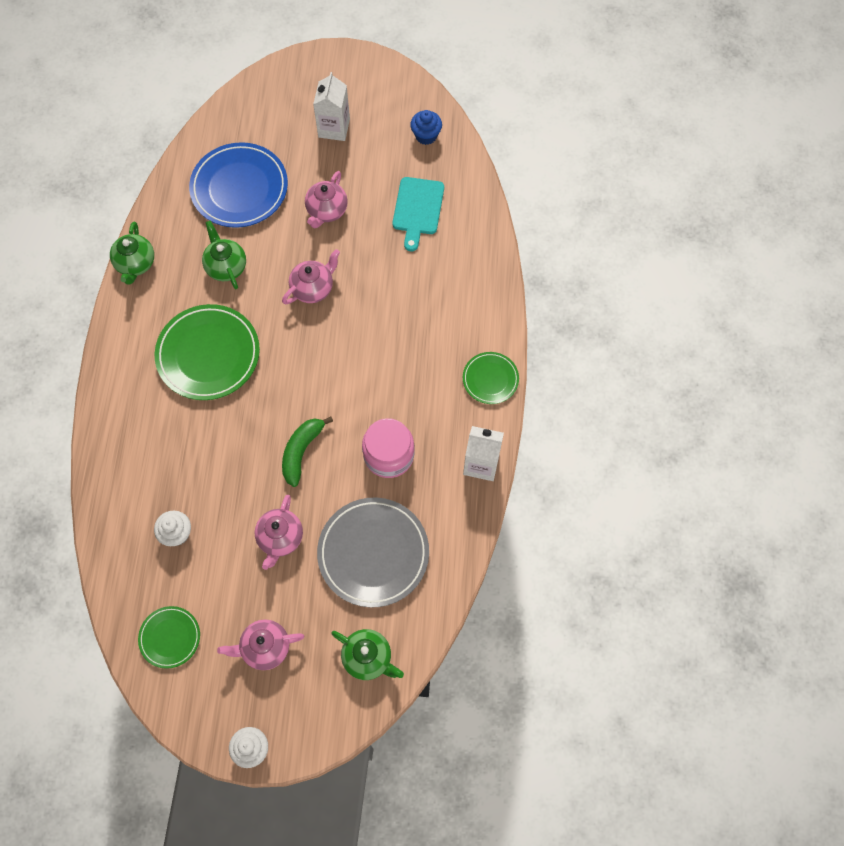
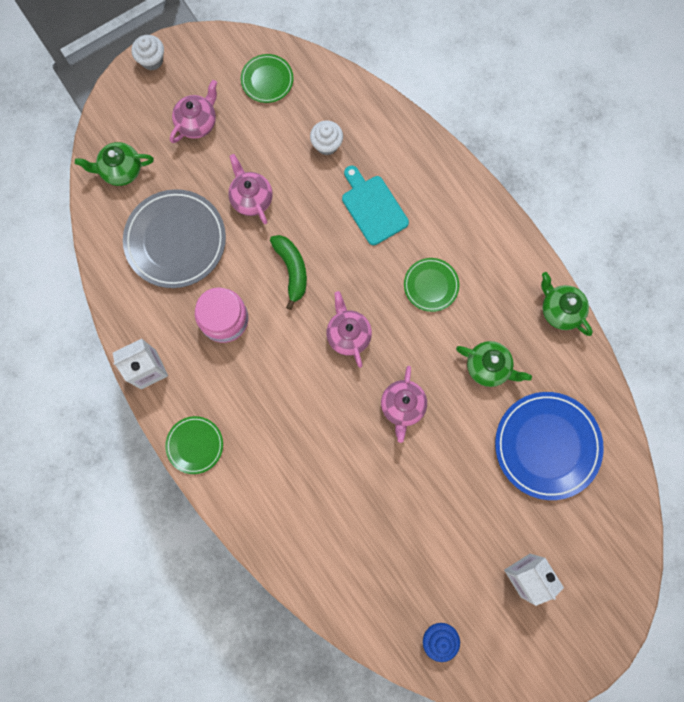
camera: 140 degrees right, 10 degrees up
green plate [155,304,260,400] -> green plate [404,258,459,312], size x0.54
pink teapot [305,171,348,228] -> pink teapot moved to [326,291,372,368]
turquoise cutting board [392,177,444,251] -> turquoise cutting board moved to [342,166,409,245]

